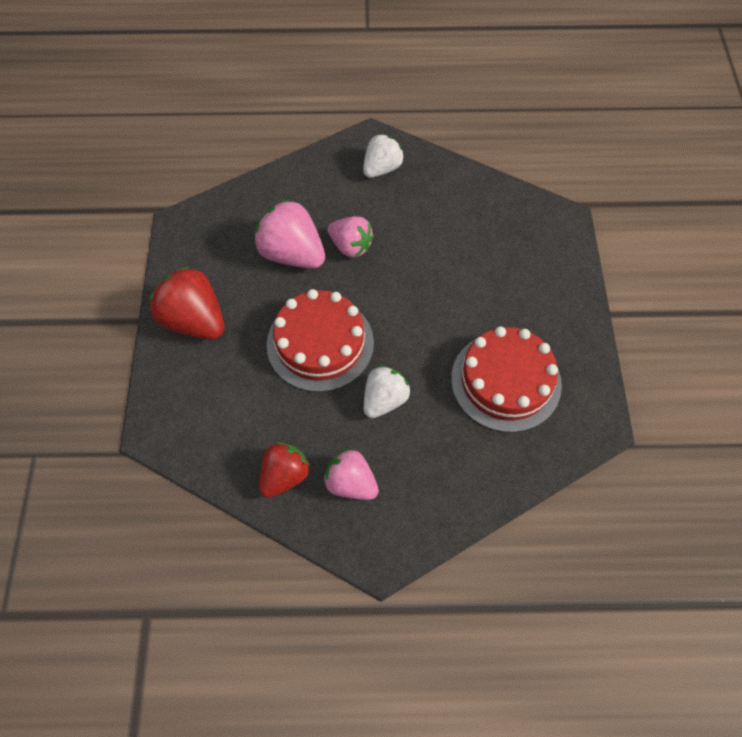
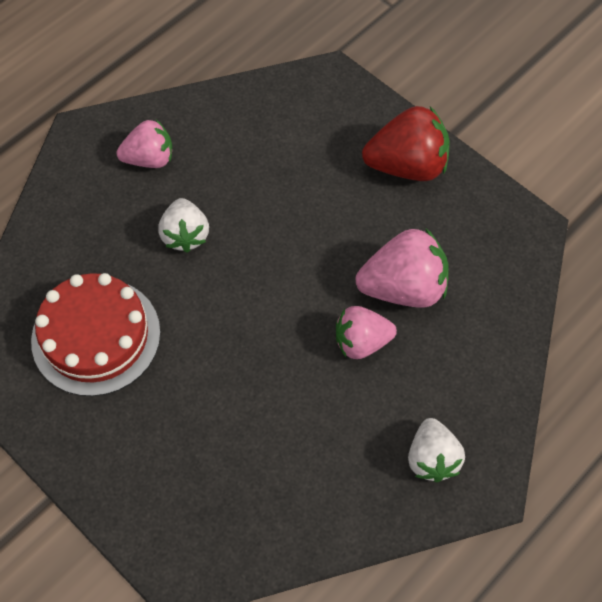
camera: 135 degrees right, 0 degrees up
red strawberry [259,442,310,498] -> none
red cake [267,289,374,392] -> none

